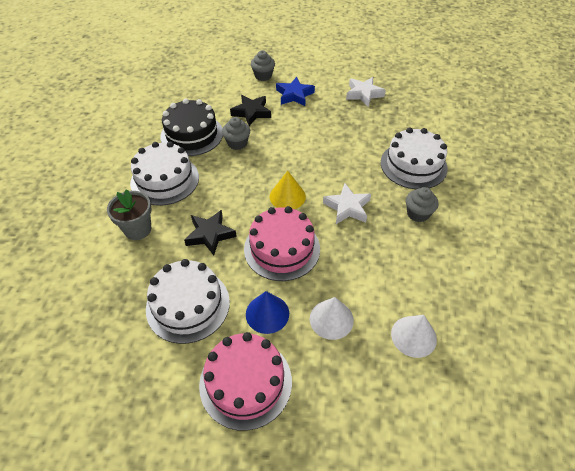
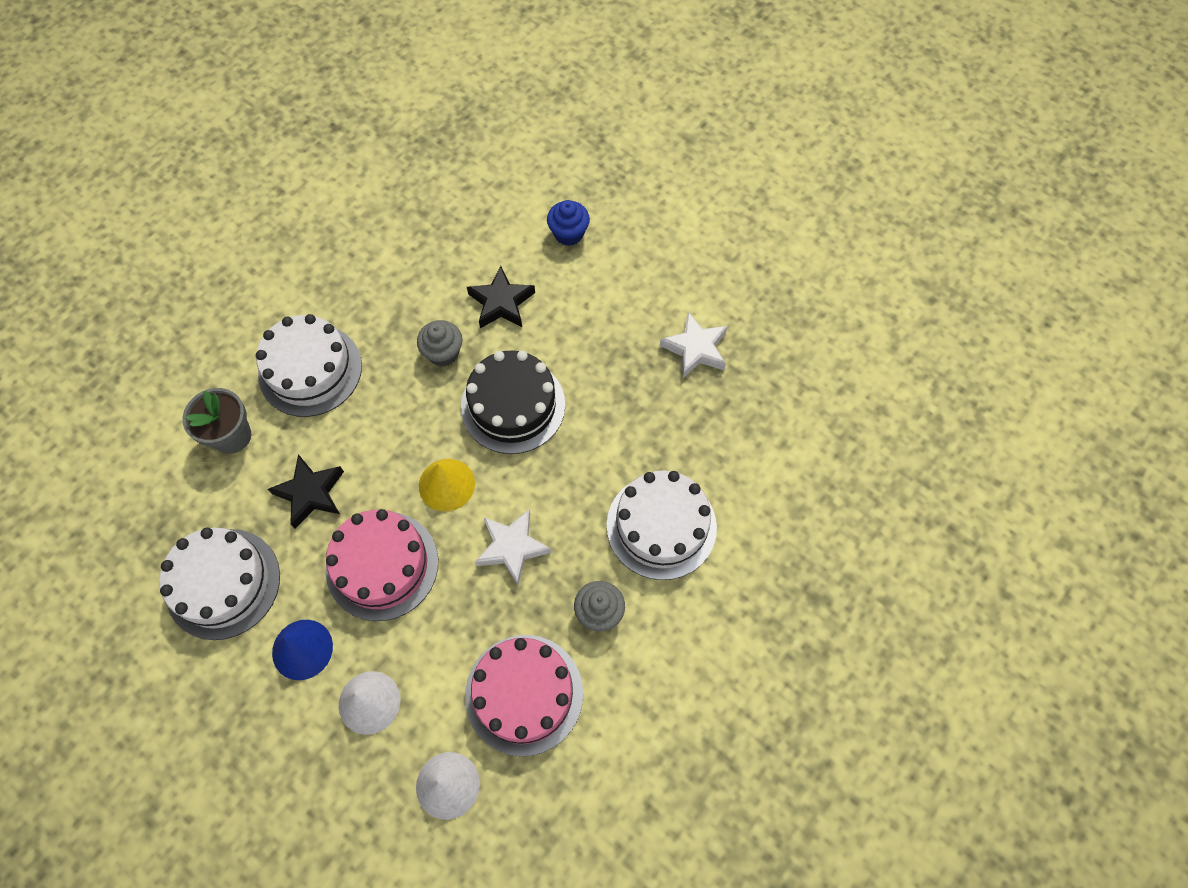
camera: 30 degrees right, 15 degrees up
black cake [160,99,223,156] -> black cake moved to [461,350,565,454]
pink cake [199,332,292,431] -> pink cake moved to [465,635,583,756]
grey cupcake [251,50,275,81] -> blue cupcake [547,200,590,246]
blue star [276,77,315,106] -> none

